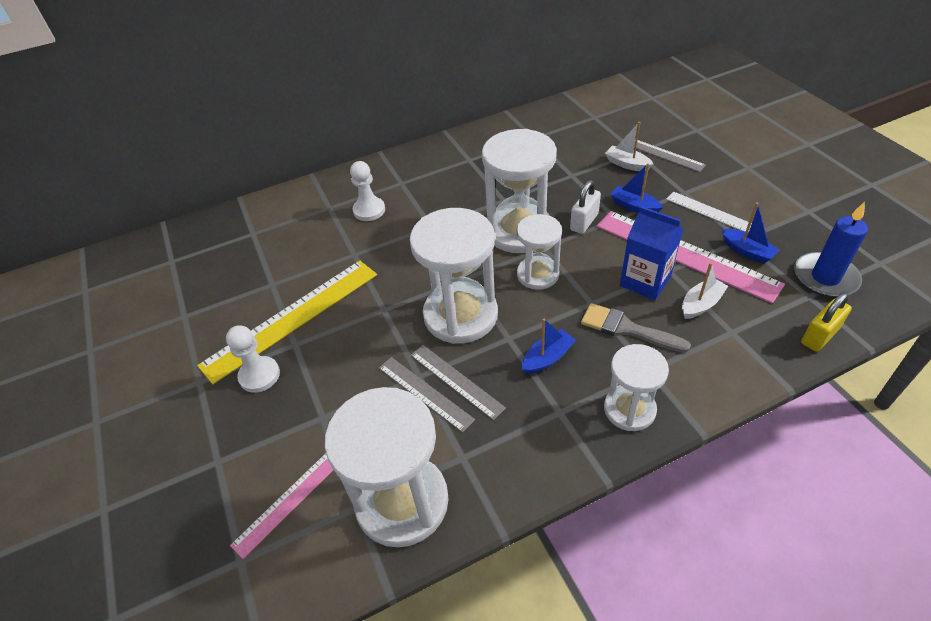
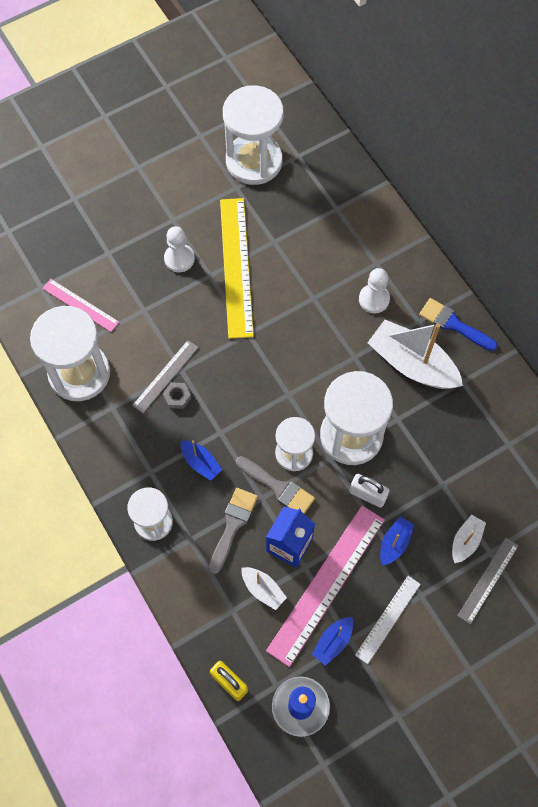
camera: 80 degrees right, 20 degrees up
yellow ruler [197,261,377,384] -> yellow ruler turned 45 degrees clockwise [220,198,254,339]
white hourglass [410,208,498,344] -> white hourglass moved to [223,85,284,185]
grey ruler [410,345,506,420] -> grey nut [163,382,191,409]
none -> grey brush [236,456,315,514]
none -> white boat [368,320,463,389]
none -> blue brush [419,298,497,351]

